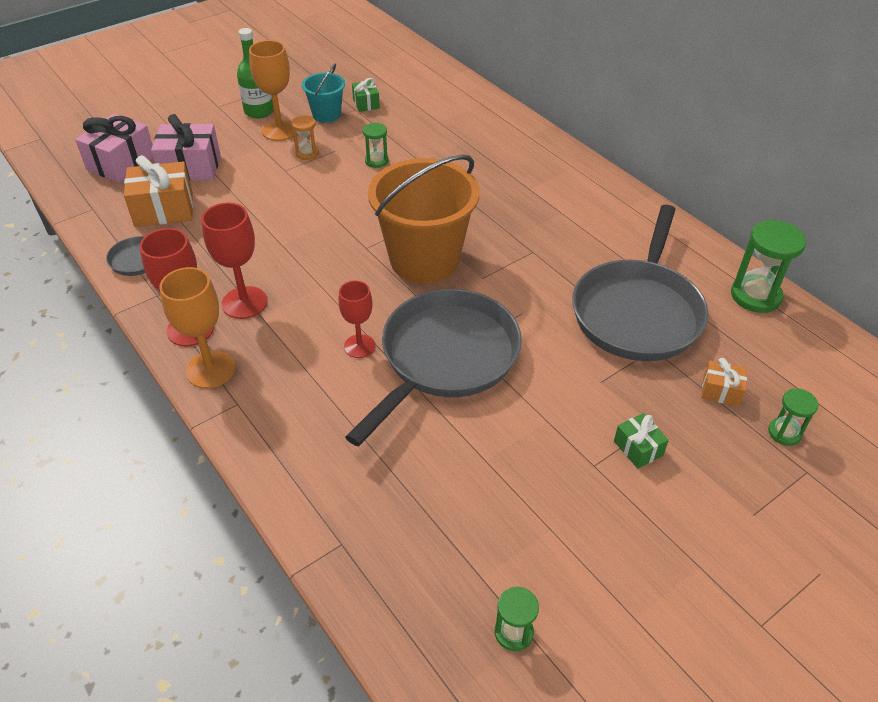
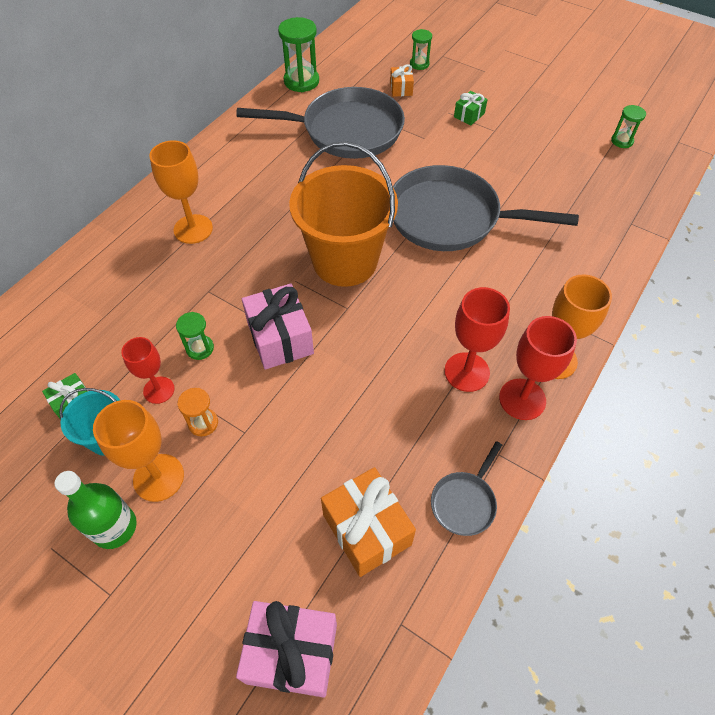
camera: 110 degrees left, 10 degrees up
pink gift [151,114,221,181] -> pink gift moved to [242,284,314,370]
red goblet [338,281,376,358] -> red goblet moved to [121,337,175,404]
none -> orange goblet [149,140,213,244]

